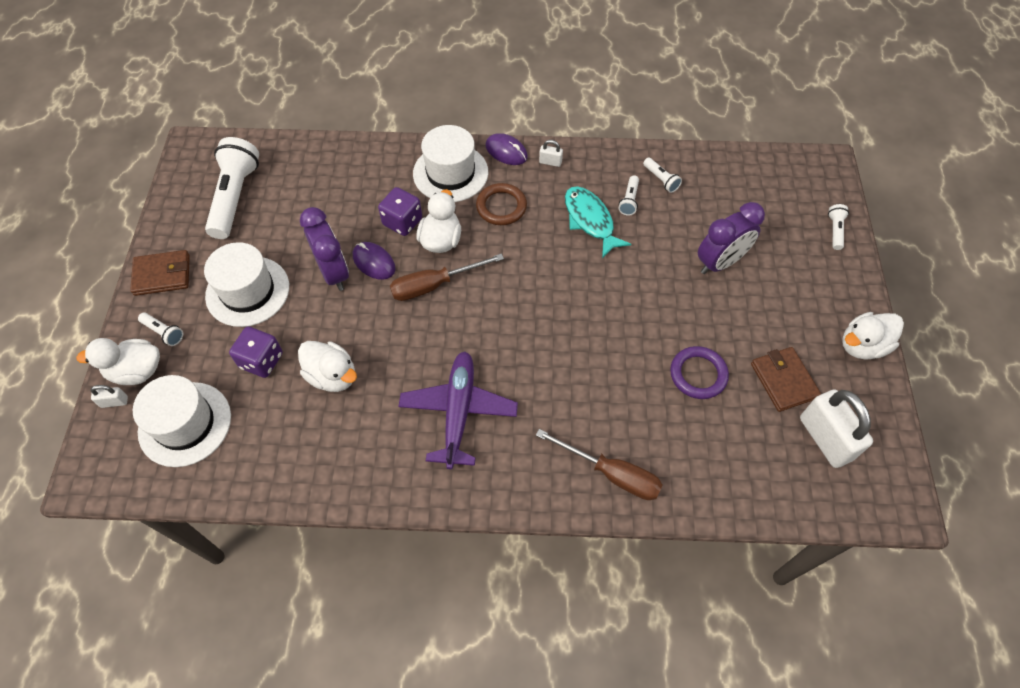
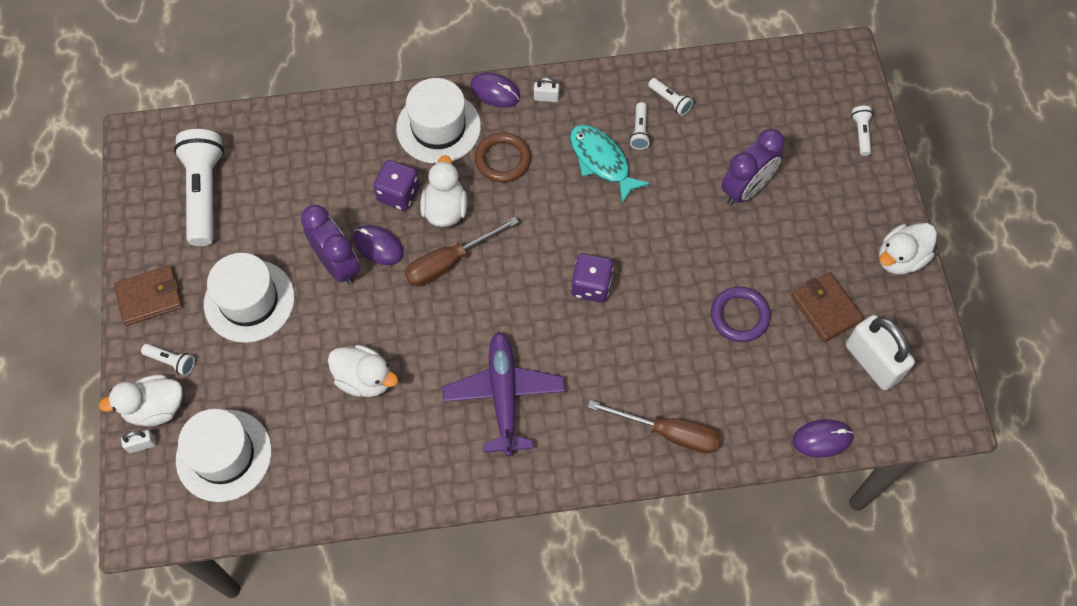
camera: 10 degrees left, 5 degrees up
purple dice [229,327,283,378] -> purple dice moved to [571,253,614,303]
none -> purple mouse [793,419,854,458]

